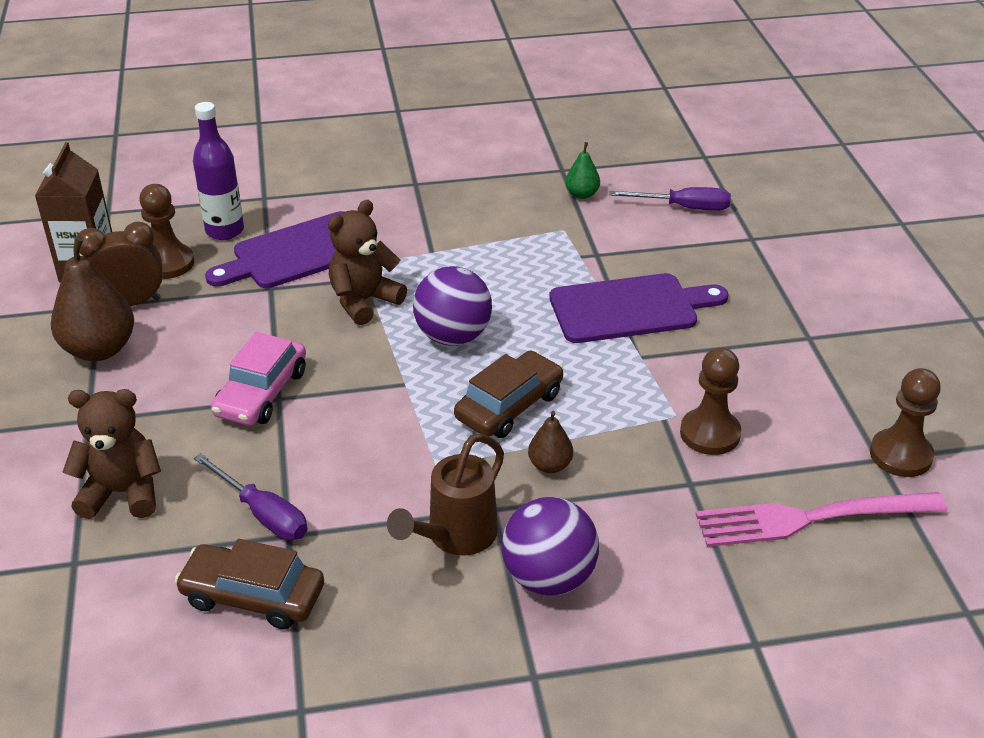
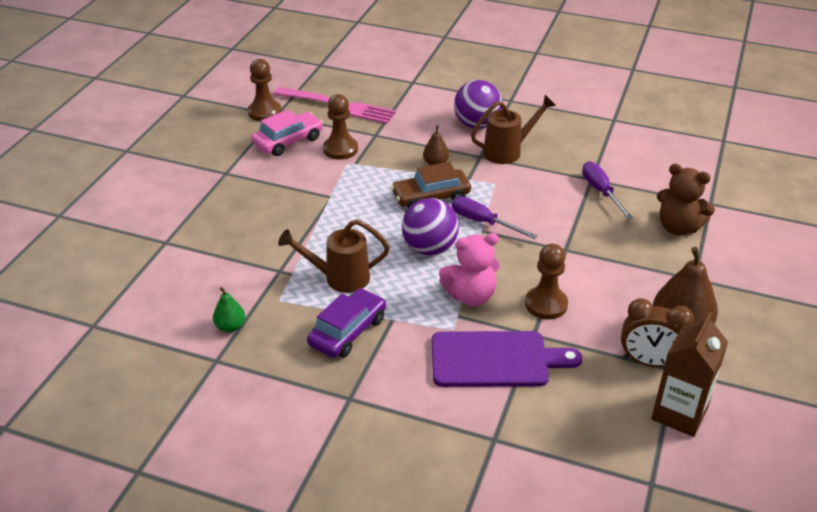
camera: 150 degrees left, 0 degrees up
brown pawn [139,184,194,279] -> brown pawn moved to [525,244,568,319]
brown car [175,539,324,629] -> none
purple bottle [193,102,244,240] -> none
pink car [211,332,306,426] -> pink car moved to [251,110,323,156]
brown teddy bear [328,200,407,325] -> pink teddy bear [439,233,500,306]
purple cutting board [549,273,729,343] -> none
purple screwdriver [609,187,731,211] -> purple screwdriver moved to [452,196,537,239]
none -> brown watering can [278,219,390,293]
none -> purple car [307,288,386,358]

